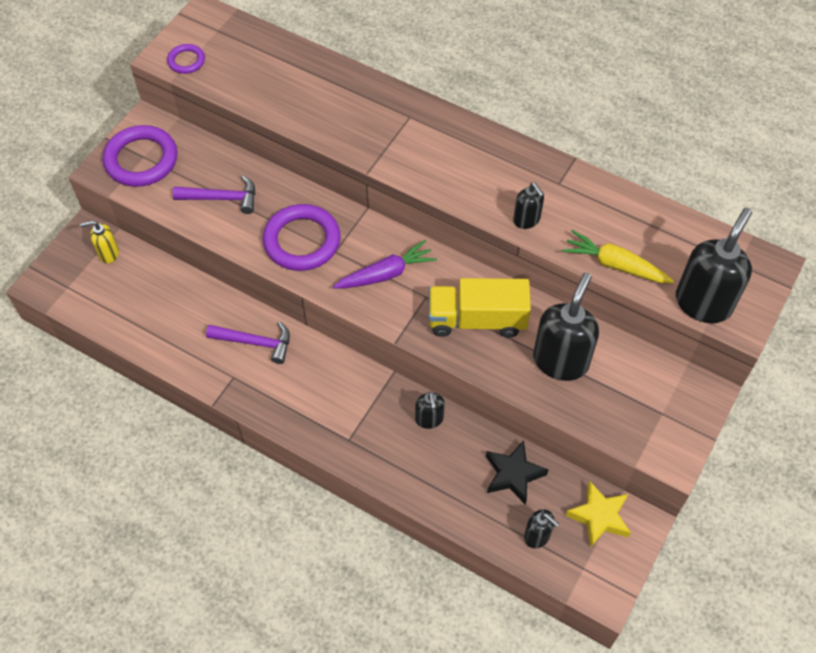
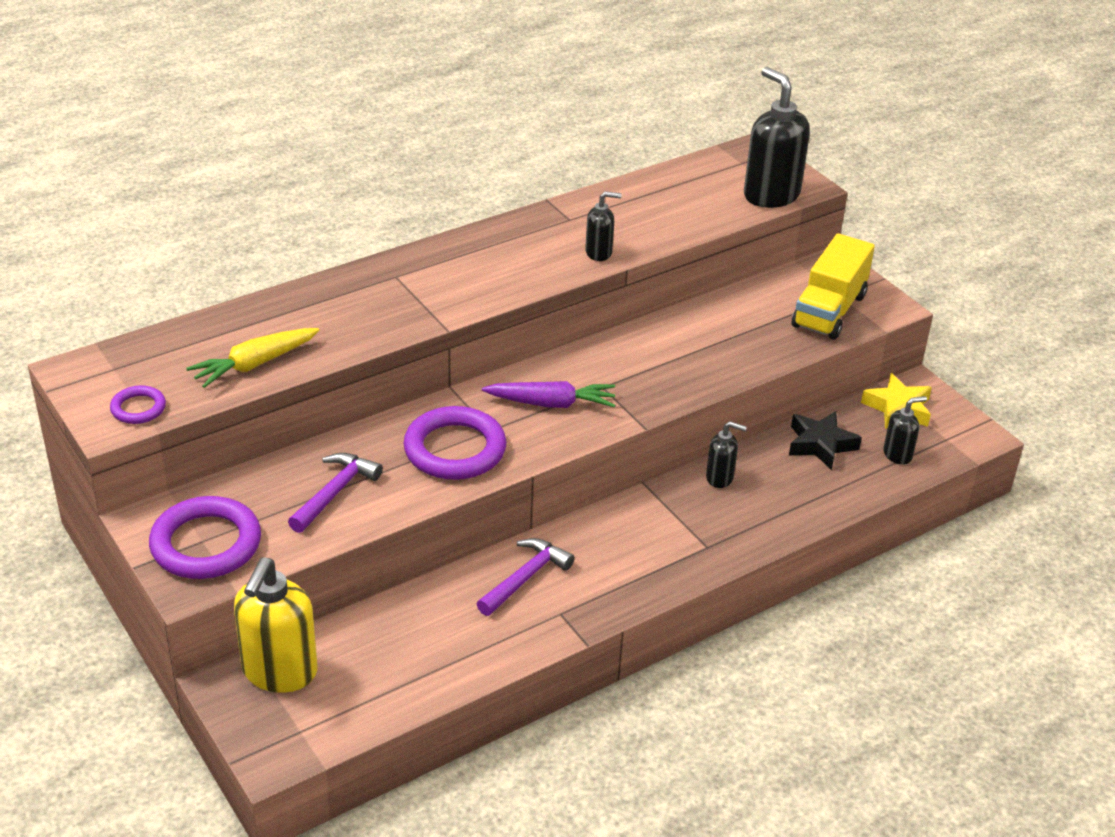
camera: 65 degrees left, 20 degrees down
yellow soap dispenser [80,220,119,263] -> yellow soap dispenser [234,557,318,693], size x1.94
purple carrot [333,240,437,289] -> purple carrot turned 90 degrees clockwise [482,381,615,408]
yellow truck [429,278,531,338] -> yellow truck moved to [792,233,875,340]
black soap dispenser [533,272,599,381] -> none
yellow carrot [562,230,674,283] -> yellow carrot moved to [186,328,320,388]

